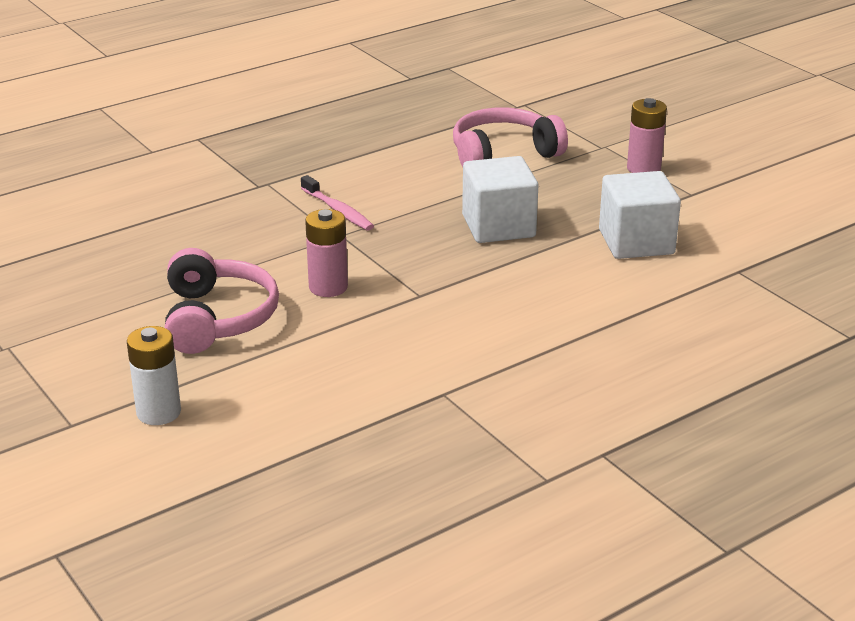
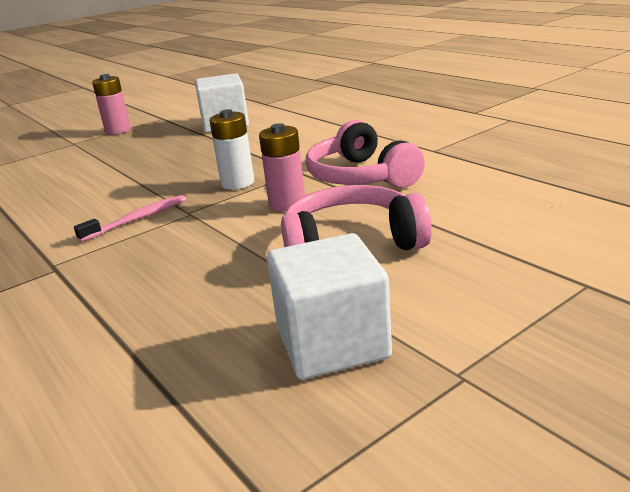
camera: 90 degrees left, 5 degrees down
white battery [127,326,181,425] -> white battery moved to [209,109,254,190]
pink headphones [453,108,568,167] -> pink headphones moved to [306,120,425,188]
white cube [462,156,538,243] -> white cube moved to [267,233,392,380]

